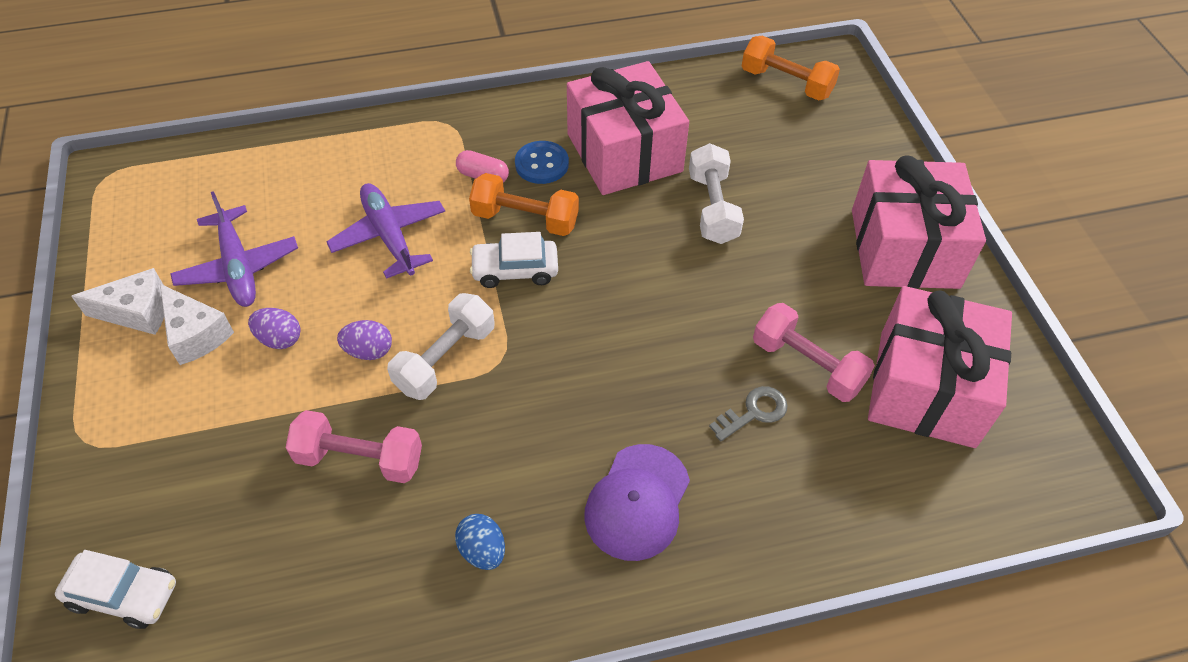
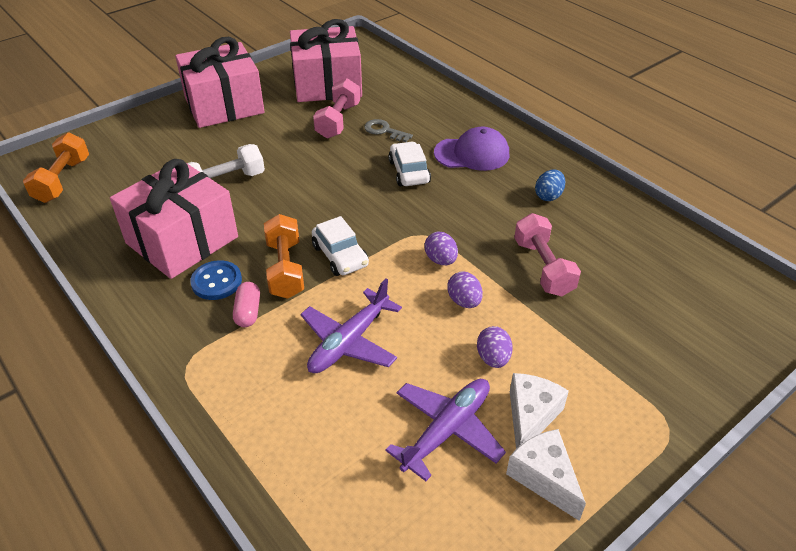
camera: 115 degrees left, 10 degrees down
white car [55,550,176,629] -> white car moved to [388,141,431,186]
white dumbbell [387,293,495,400] -> purple egg [425,232,458,265]

